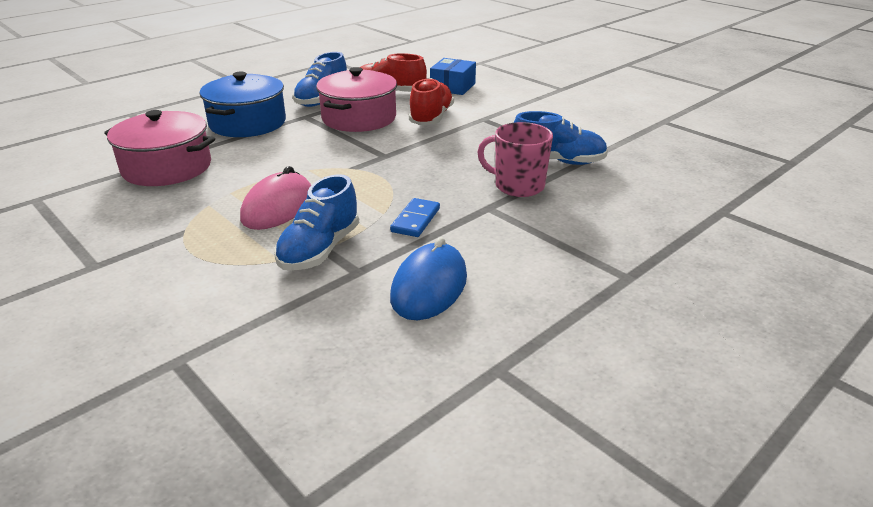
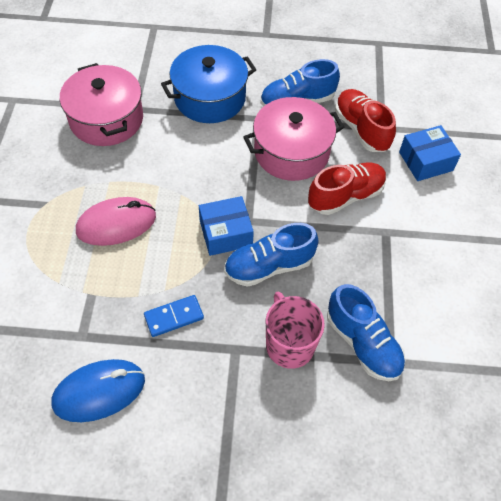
camera: 45 degrees right, 25 degrees up
blue shoe [274,174,359,271] -> blue shoe moved to [224,223,319,287]
none -> blue box [199,196,254,256]

